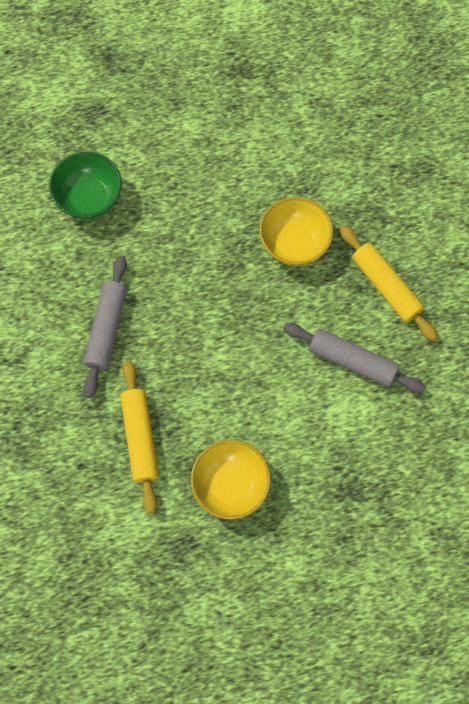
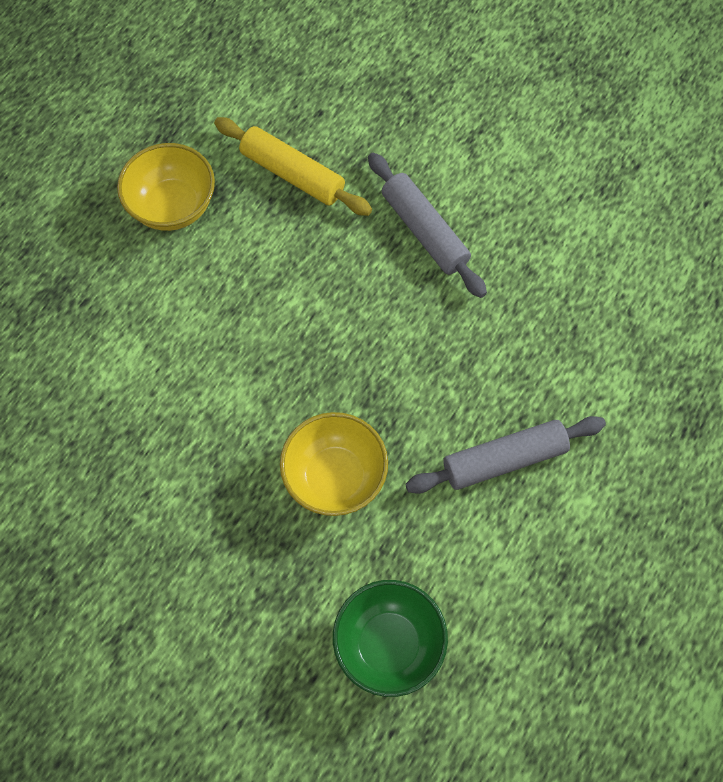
camera: 135 degrees right, 5 degrees down
green bowl [49,152,122,219] -> green bowl moved to [333,580,448,697]
grey rolling pin [283,323,426,393] -> grey rolling pin moved to [405,416,606,494]
yellow rolling pin [339,225,438,341] -> none

